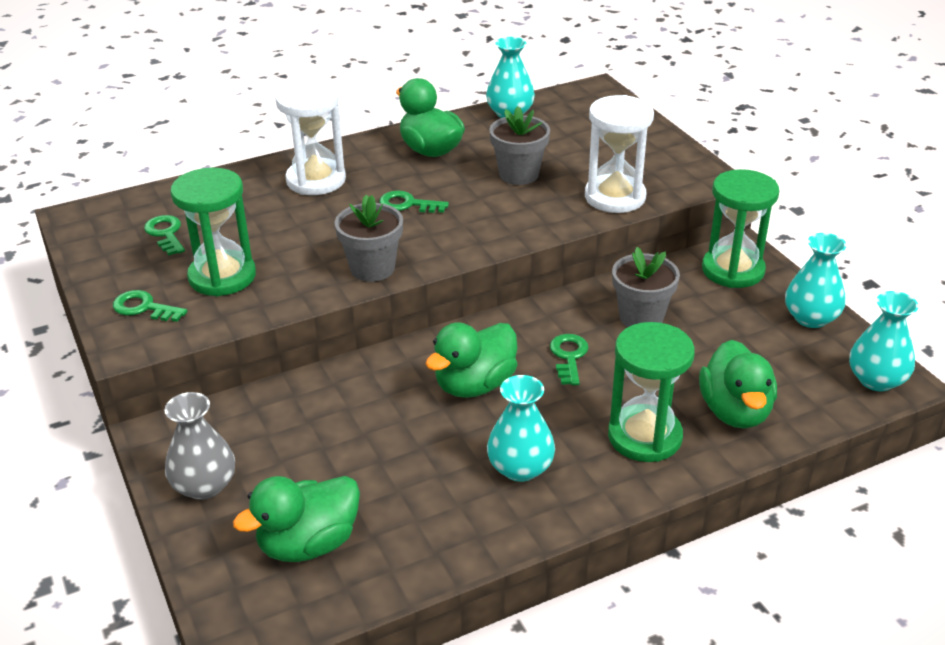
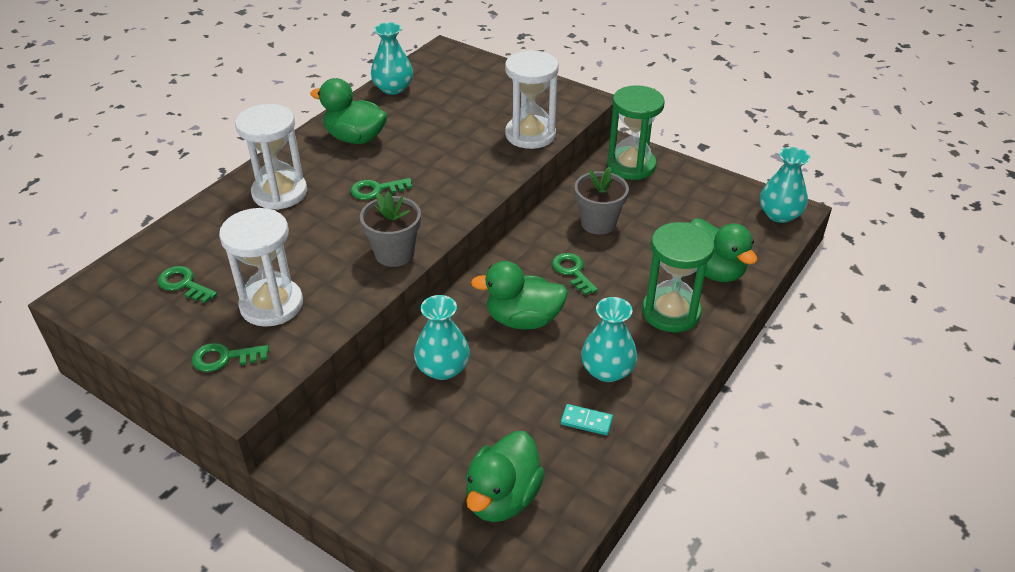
camera: 30 degrees left, 5 degrees up
grey vase [164,392,235,500] -> none
green hourglass [170,168,256,296] -> white hourglass [219,208,303,327]
green duck [426,322,517,398] -> green duck turned 75 degrees clockwise [471,261,568,330]
grey flower pot [489,106,550,185] -> none
turquoise vase [785,233,847,328] -> turquoise vase moved to [414,295,470,380]
none -> turquoise domino [561,404,613,435]

